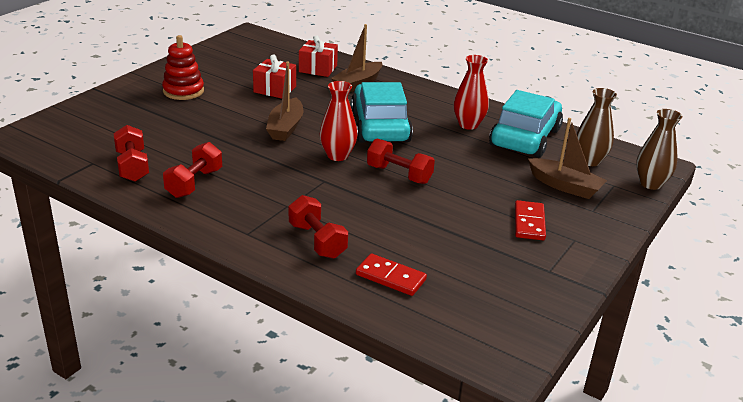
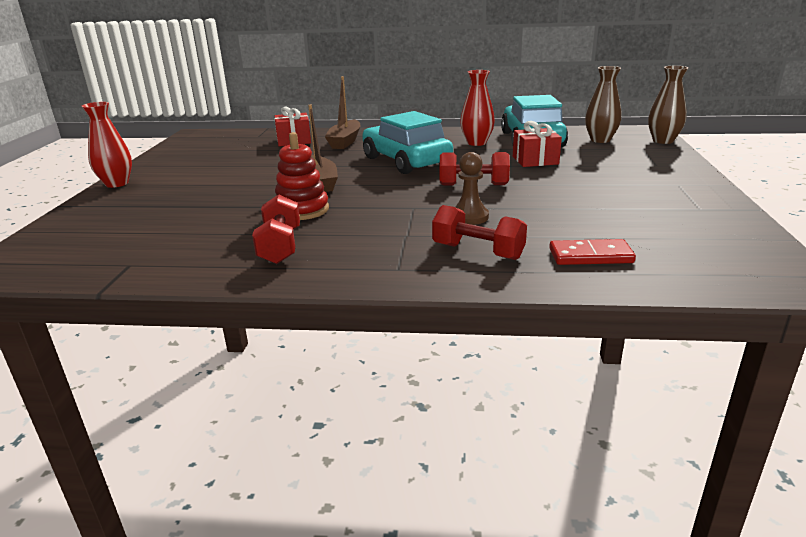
camera: 25 degrees left, 5 degrees down
red dumbbell [113,125,149,182] -> none
red stacking toy [162,35,204,100] -> red stacking toy moved to [275,132,329,220]
red gift [253,54,296,99] -> red gift moved to [513,121,562,167]
red vase [320,81,357,161] -> red vase moved to [81,102,132,188]
red domino [515,200,546,240] -> none
brown boat [528,118,607,199] -> none
none -> brown pawn [456,152,489,225]

